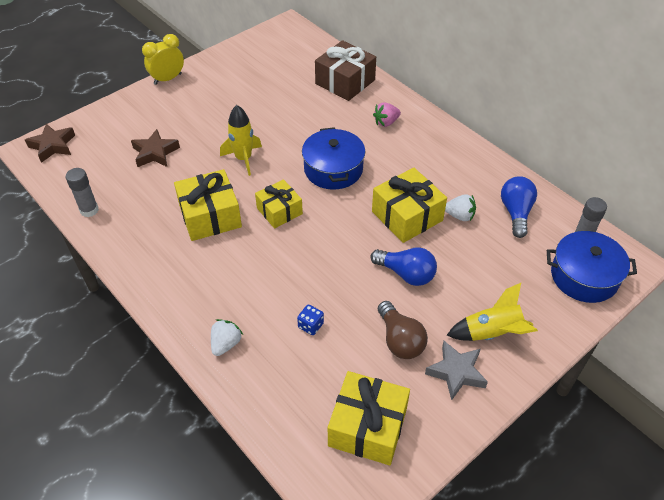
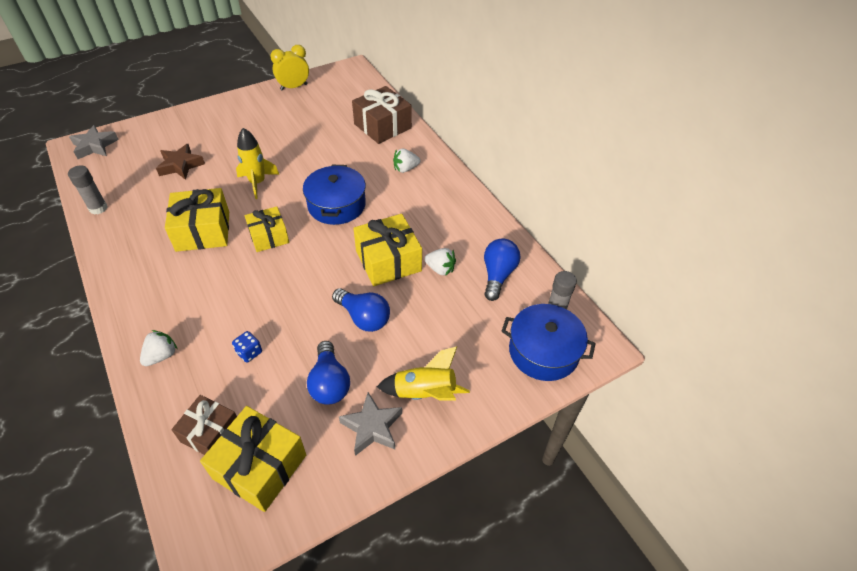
camera: 10 degrees right, 0 degrees up
brown star [25,124,75,163] -> grey star [69,125,119,159]
yellow clock [142,34,184,85] -> yellow clock moved to [270,45,309,91]
pink strawberry [373,102,401,127] -> white strawberry [393,148,420,173]
brown light bulb [378,301,428,359] -> blue light bulb [307,341,350,405]
none -> brown gift [171,395,237,455]

